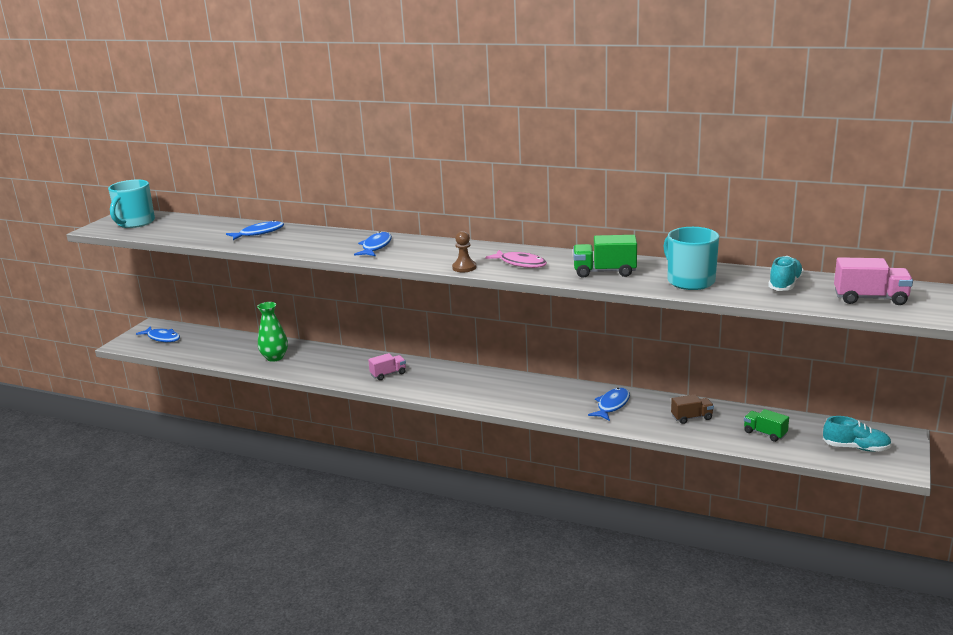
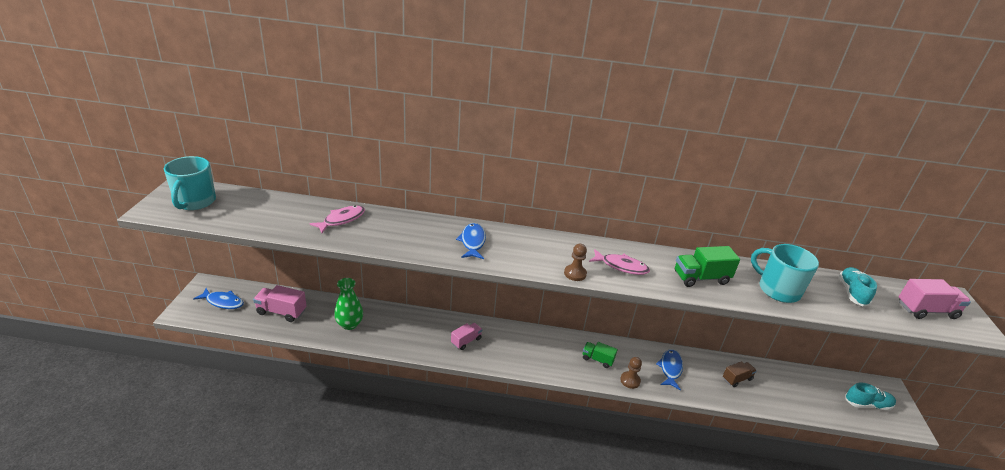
camera: 20 degrees left, 10 degrees up
blue fish [226,220,284,240] -> pink fish [309,205,365,233]
green truck [744,409,789,442] -> green truck moved to [583,342,618,368]
none -> pink truck [253,285,307,322]
none -> brown pawn [620,357,642,389]

